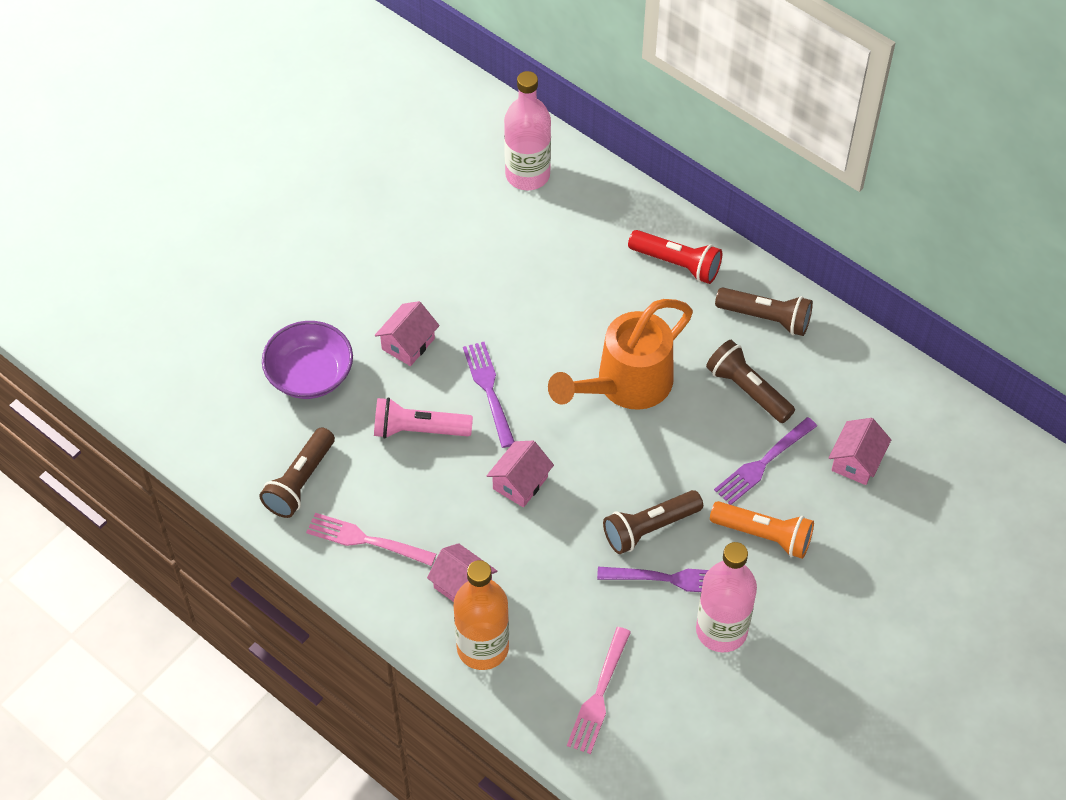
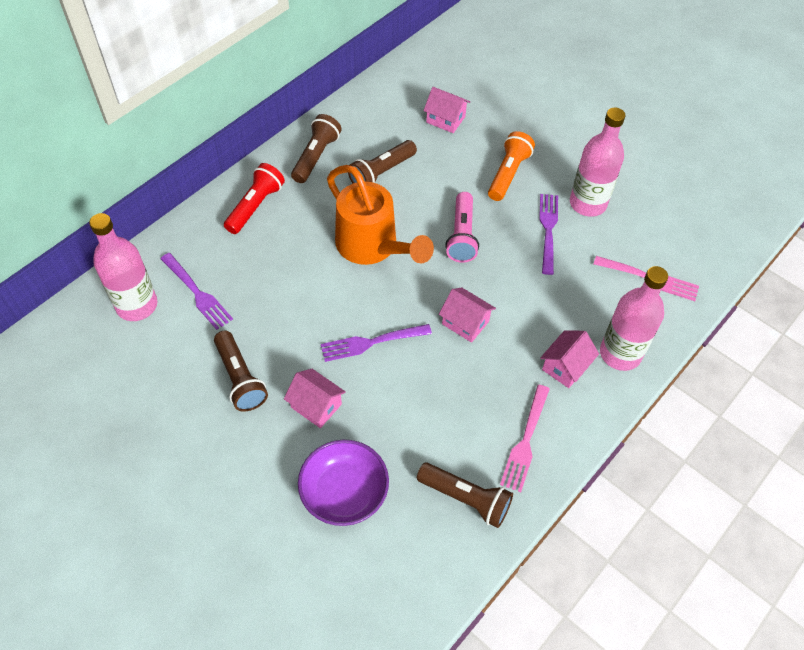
camera: 90 degrees left, 0 degrees up
pink flashlight [374,397,473,439] -> pink flashlight moved to [445,192,479,263]
orange bottle [454,560,509,670] -> pink bottle [600,266,668,371]
brown flashlight [603,490,703,554] -> brown flashlight moved to [214,330,268,412]
purple fork [714,417,817,505] -> purple fork moved to [160,253,233,330]

